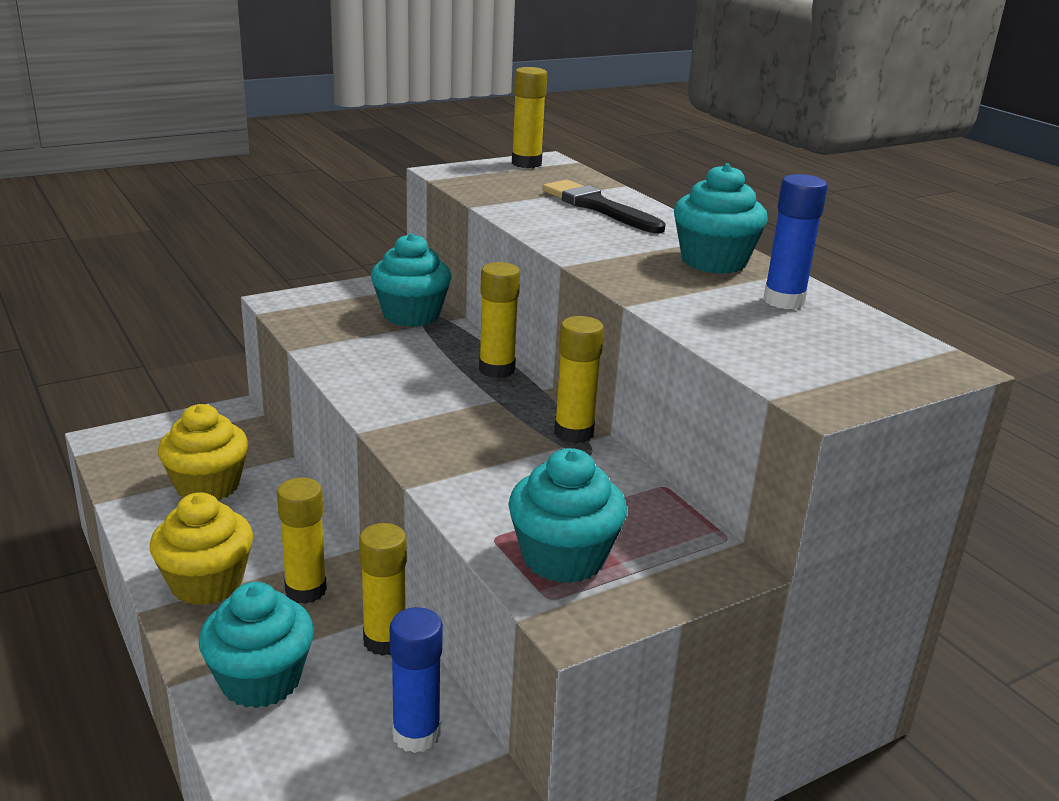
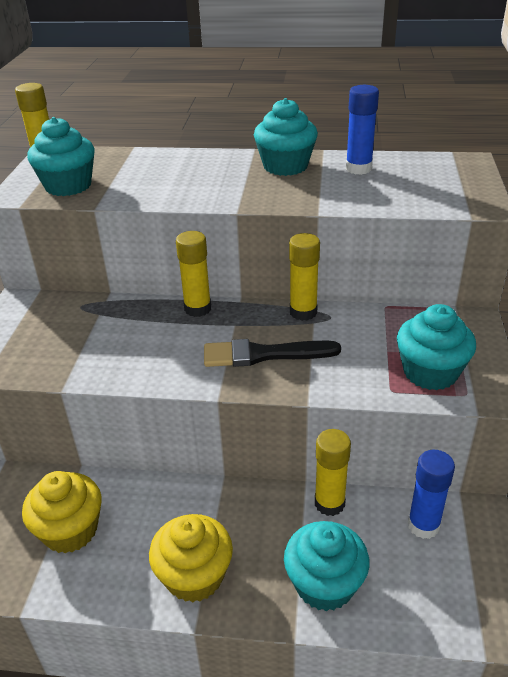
camera: 50 degrees left, 10 degrees up
yellow glue stick [277,477,327,604] -> none
turquoise cupcake [371,233,452,327] -> turquoise cupcake moved to [27,117,95,196]
black brush [542,180,665,233] -> black brush moved to [204,339,341,367]

